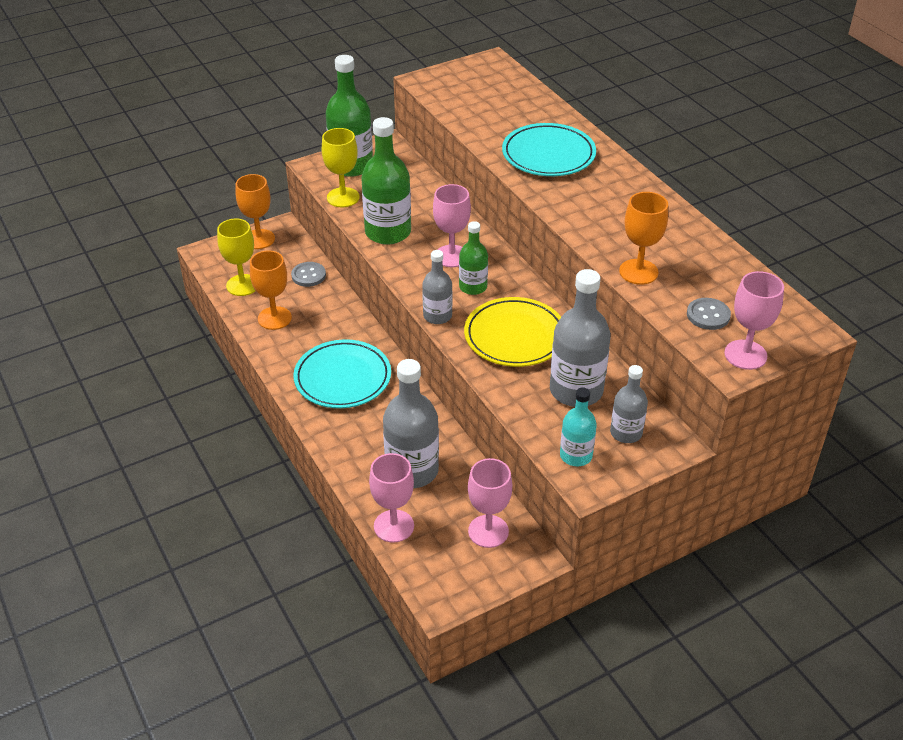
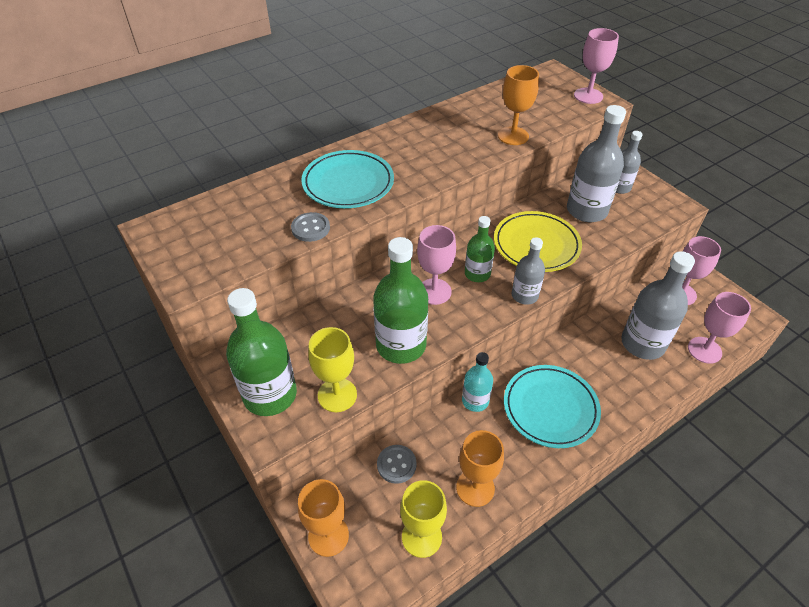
camera: 95 degrees left, 5 degrees up
turquoise bottle [560,387,597,466] -> turquoise bottle moved to [462,352,493,412]
grey button [687,298,731,330] -> grey button moved to [291,212,330,242]

